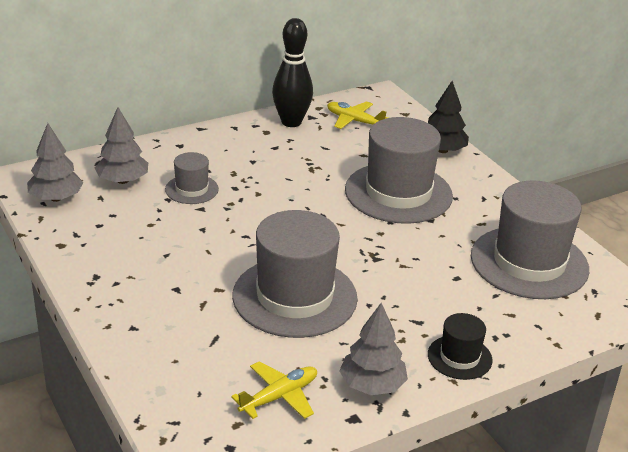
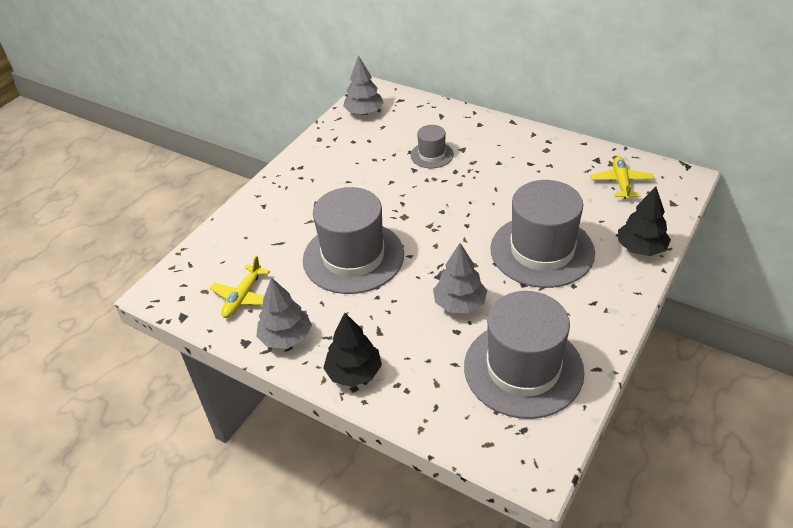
camera: 65 degrees right, 10 degrees up
grey tree [95,107,148,184] -> grey tree moved to [433,243,487,313]
yellow plane [231,361,317,419] -> yellow plane turned 90 degrees clockwise [210,256,270,318]
black bowling pin [272,18,313,127] -> none
black hat [428,313,493,380] -> black tree [323,313,382,387]

